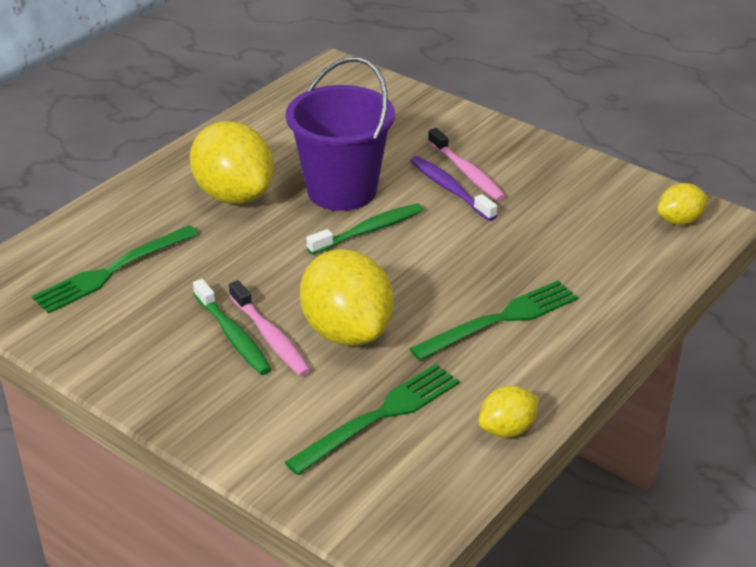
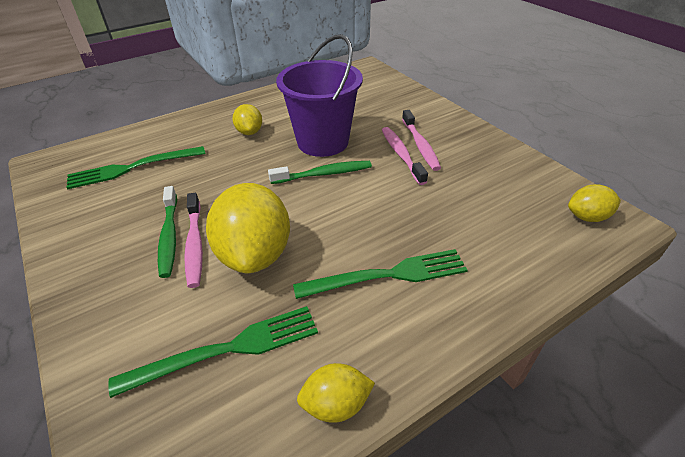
camera: 20 degrees right, 5 degrees up
yellow lemon [190,121,274,204] -> yellow lemon [232,104,262,135], size x0.51
purple toothbrush [410,156,497,221] -> pink toothbrush [382,127,428,185]

